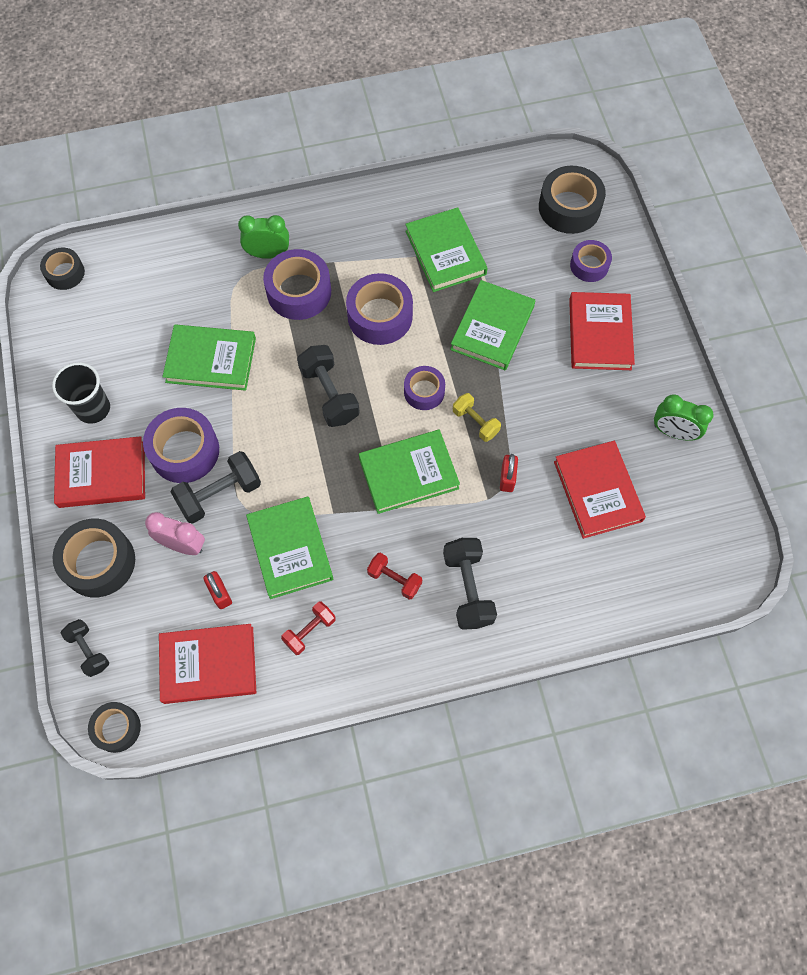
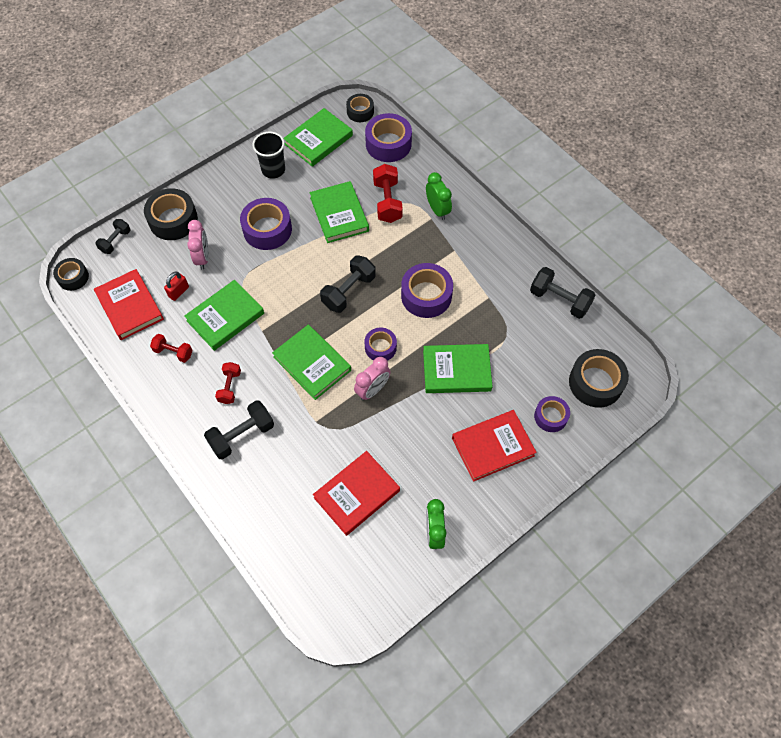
camera: 65 degrees right, 5 degrees down
red book [54,436,145,508] -> none
black dumbbell [171,451,261,524] -> black dumbbell moved to [530,267,596,319]
purple tape [263,249,331,320] -> purple tape moved to [365,113,412,162]
green book [405,207,487,292] -> green book moved to [283,108,353,167]
yellow dumbbell [453,393,501,442] -> pink clock [354,357,391,401]
red padlock [500,454,518,492] -> none
none -> red dumbbell [373,164,403,223]

